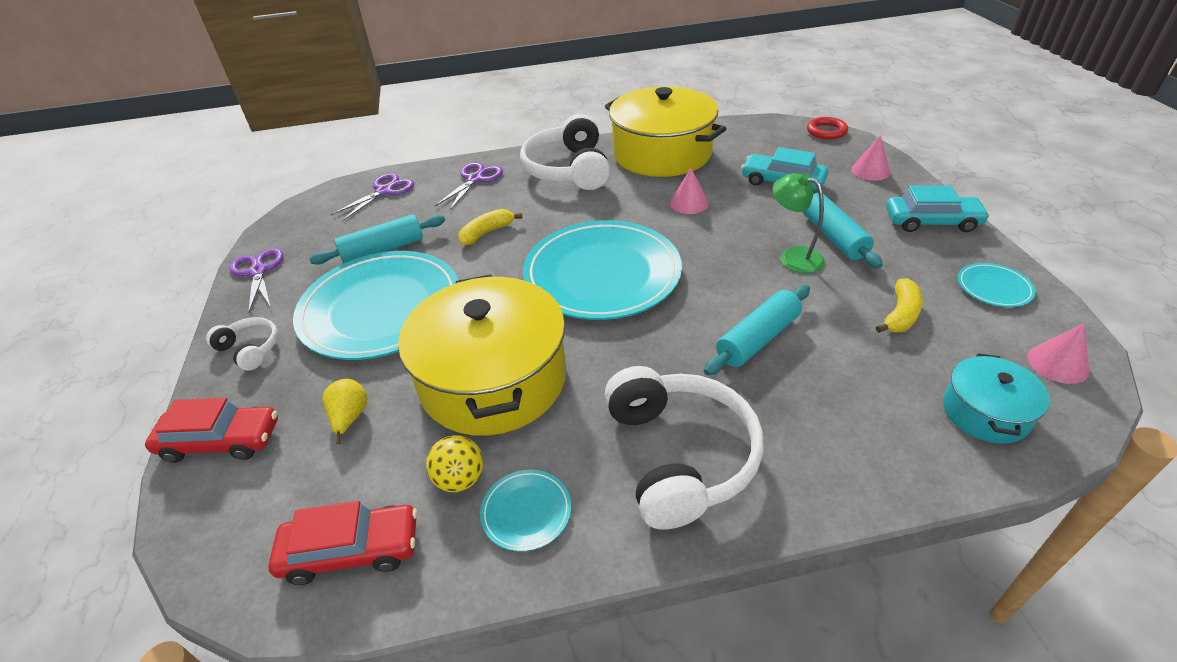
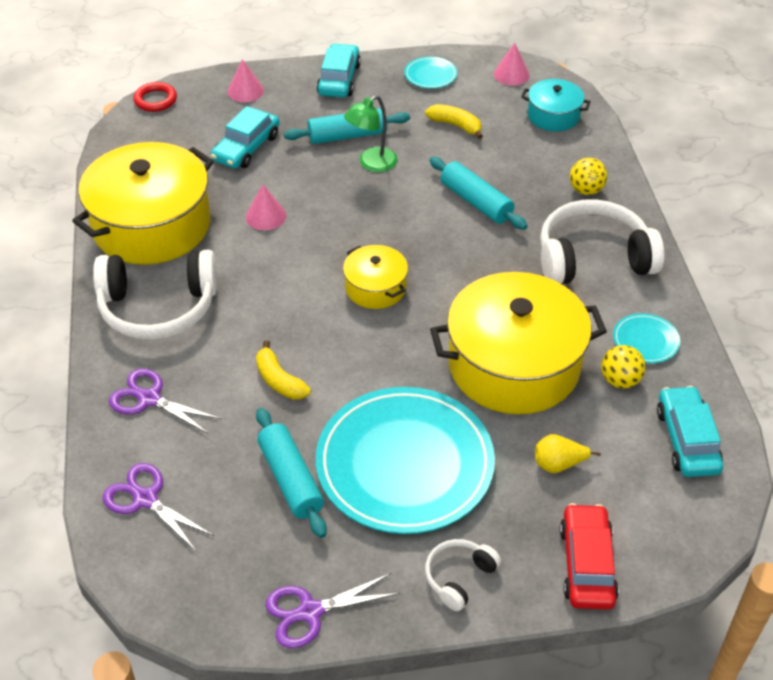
camera: 90 degrees left, 5 degrees up
red car [268,501,417,585] -> turquoise car [657,386,723,477]
turquoise plate [523,220,682,320] -> yellow pot [343,245,408,309]
none -> yellow ball [570,158,607,195]

